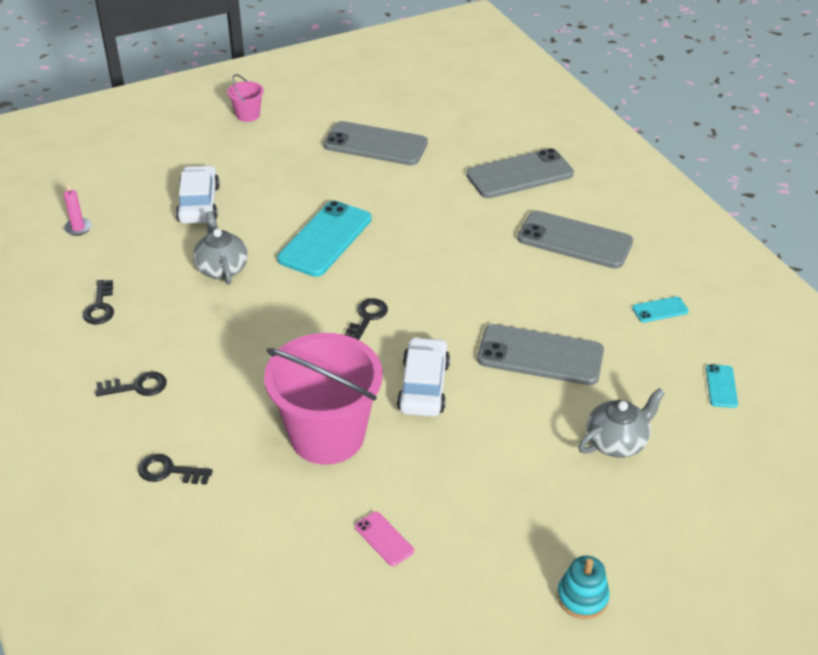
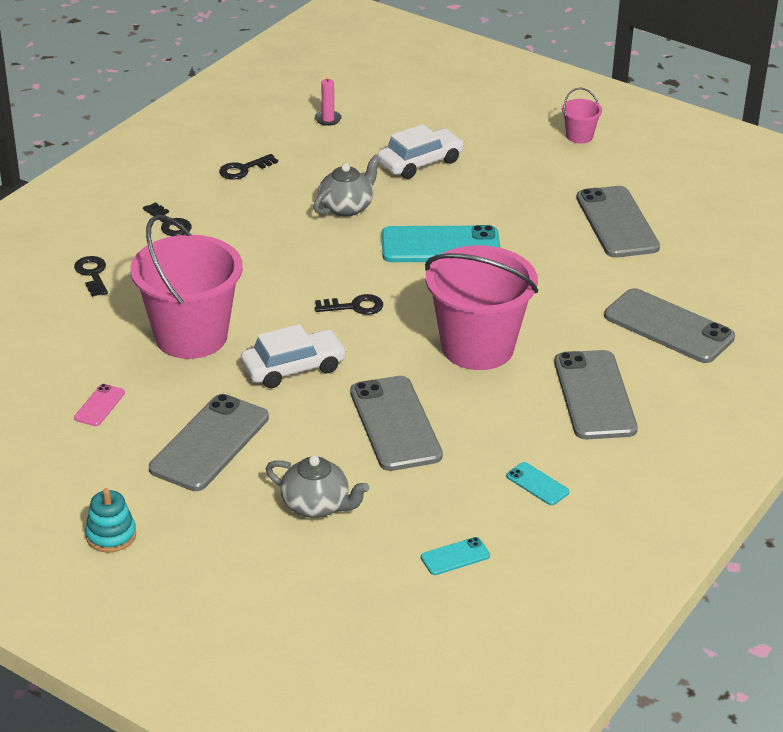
camera: 60 degrees right, 5 degrees down
none -> grey phone [149,394,269,491]
none -> pink bucket [425,245,538,370]

